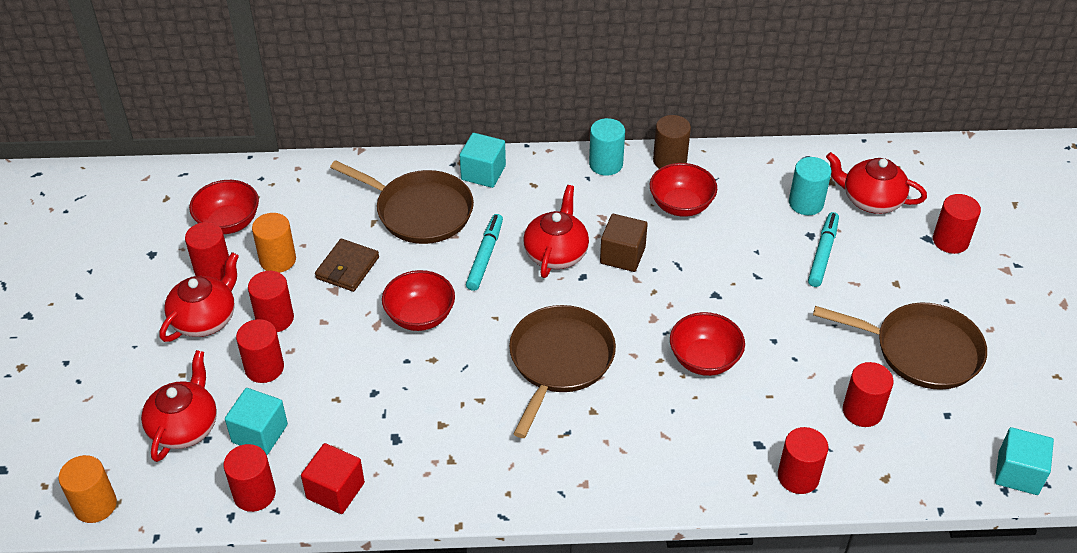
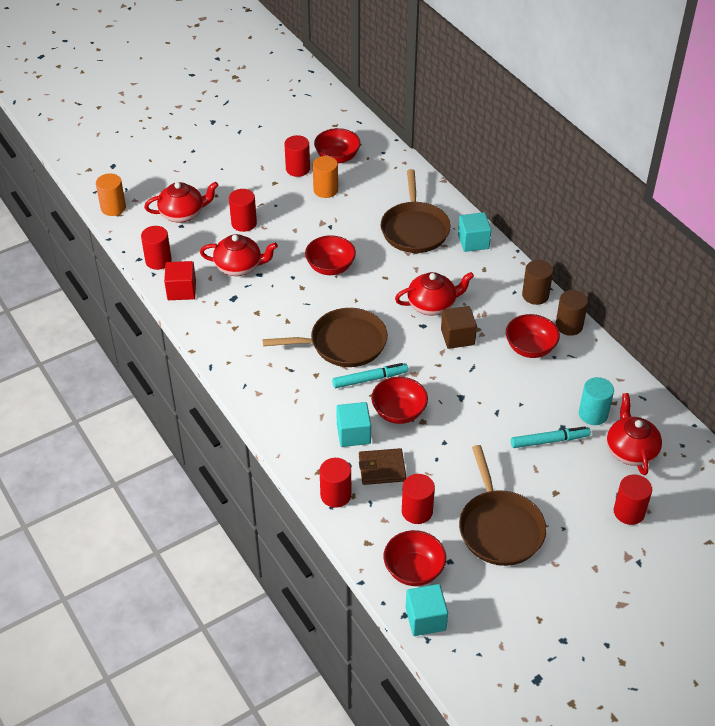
camera: 60 degrees right, 0 degrees up
red teapot [159,252,239,342] -> red teapot moved to [200,234,278,276]
turquoise cube [225,388,288,455] -> turquoise cube moved to [336,402,371,447]
red cylinder [248,271,294,332] -> none
brown wallet [315,239,379,292] -> brown wallet moved to [359,448,406,485]
turquoise marker [466,214,503,291] -> turquoise marker moved to [332,363,408,388]
turquoise cylinder [589,118,625,176] -> brown cylinder [522,260,553,305]
none -> red bowl [384,530,446,586]

